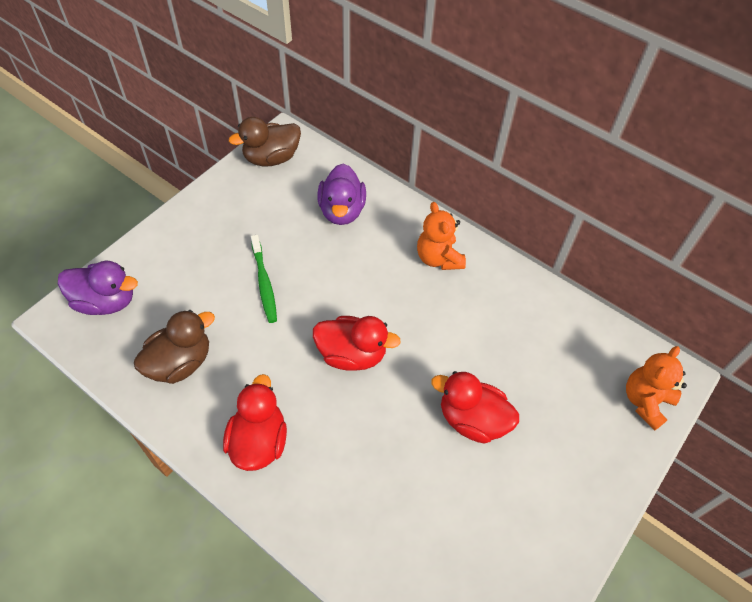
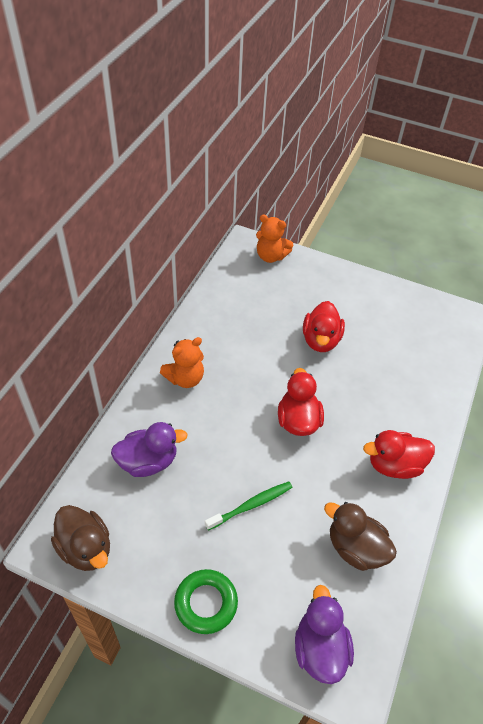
camera: 105 degrees left, 5 degrees down
none -> green ring [174,569,238,634]

